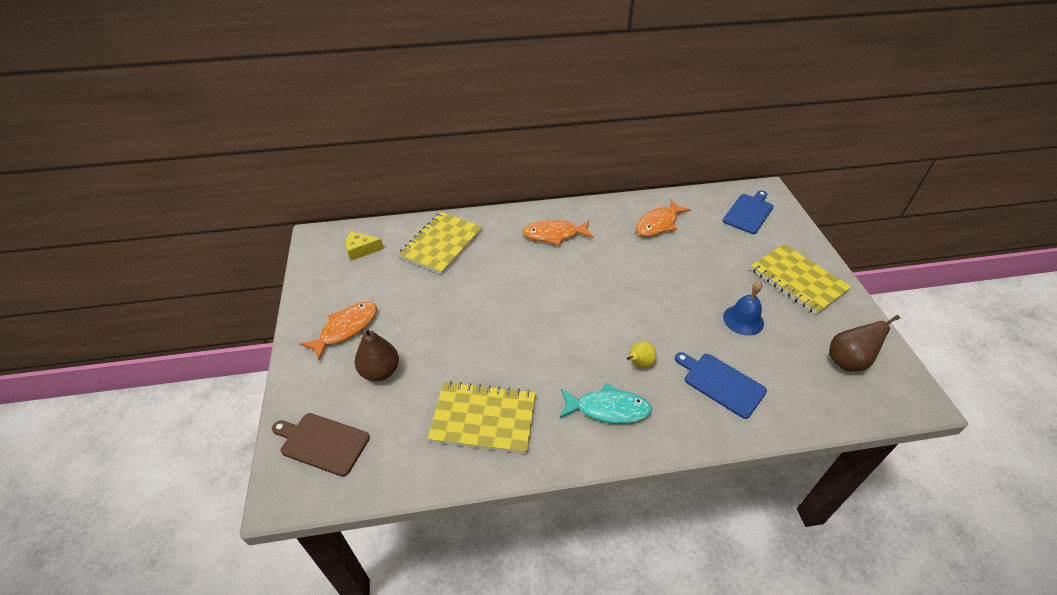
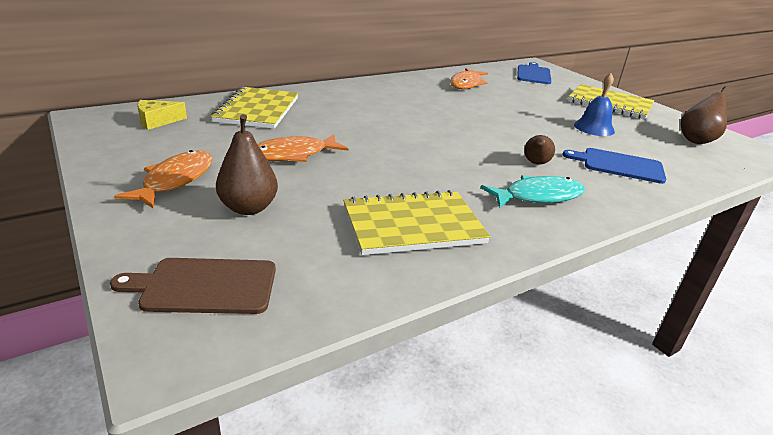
camera: 25 degrees left, 15 degrees down
orange fish [522,220,593,246] -> orange fish moved to [257,134,348,162]
yellow pear [627,341,657,368] -> brown pear [524,135,555,164]

